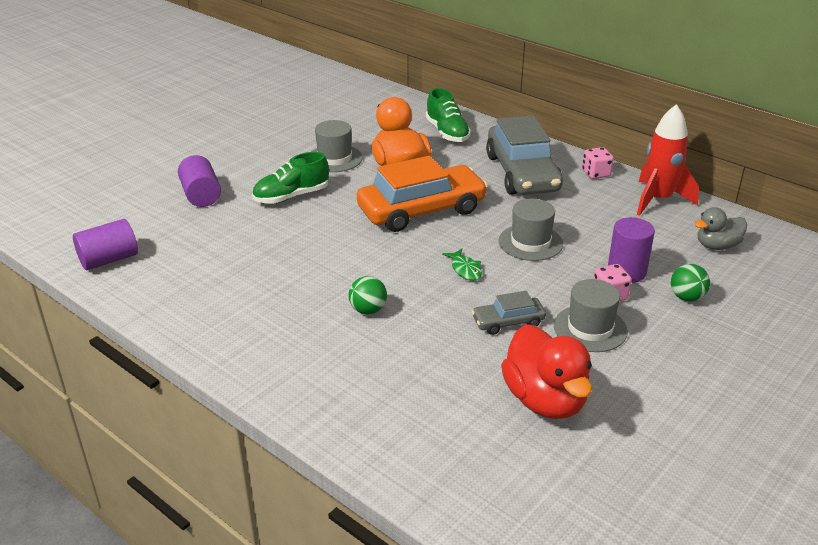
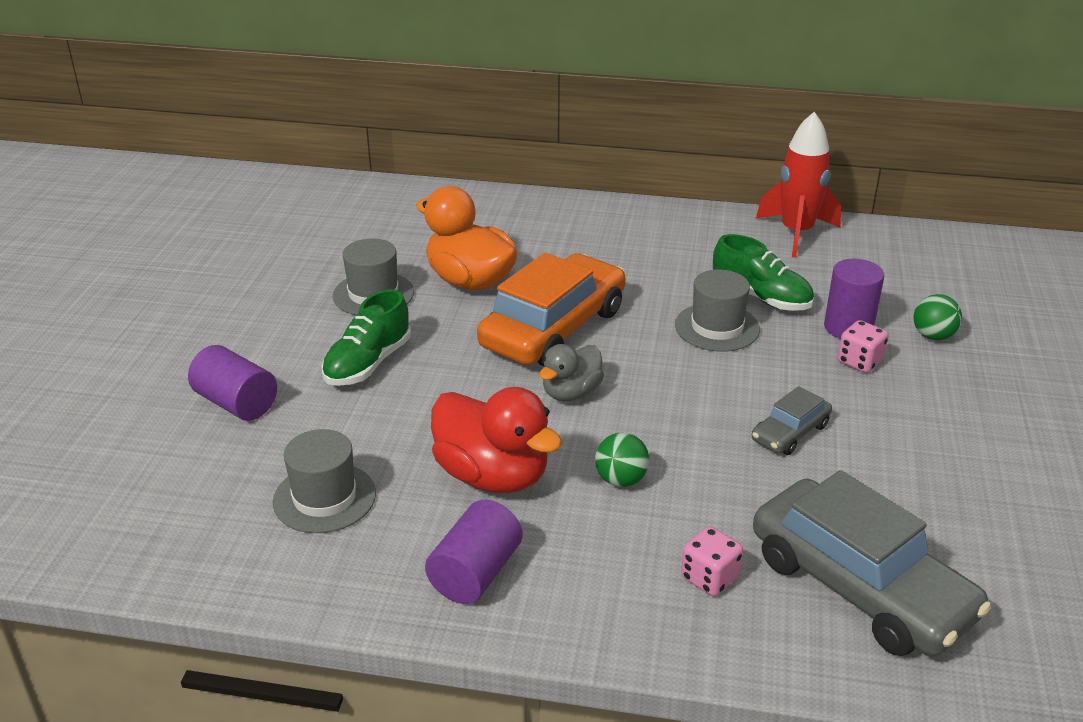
camera: 30 degrees left, 0 degrees up
purple cylinder [73,219,138,270] -> purple cylinder moved to [425,500,522,604]
green shoe [426,88,471,142] -> green shoe moved to [713,234,814,311]
green fish [442,249,482,281] -> none
grey car [486,115,563,195] -> grey car moved to [753,470,991,656]
red duck [501,324,592,419] -> red duck moved to [431,387,562,493]
grey hat [554,279,628,352] -> grey hat moved to [273,429,376,533]
pink dice [582,147,614,179] -> pink dice moved to [681,526,743,596]
grey duck [694,207,747,250] -> grey duck moved to [539,344,604,401]

